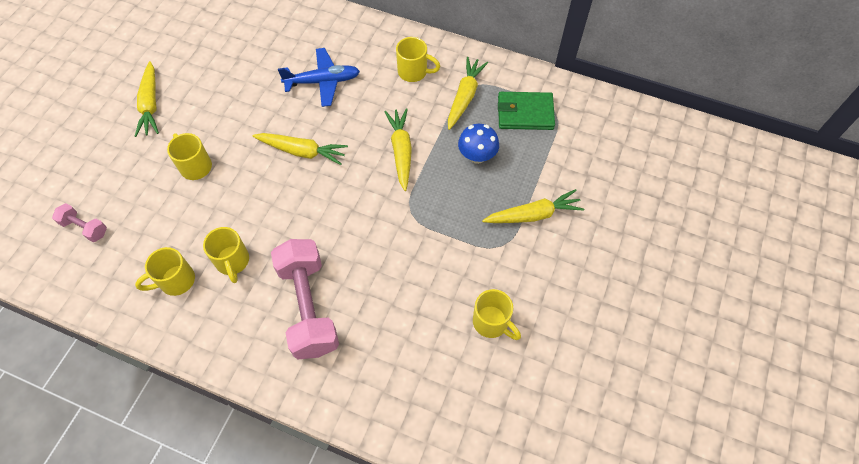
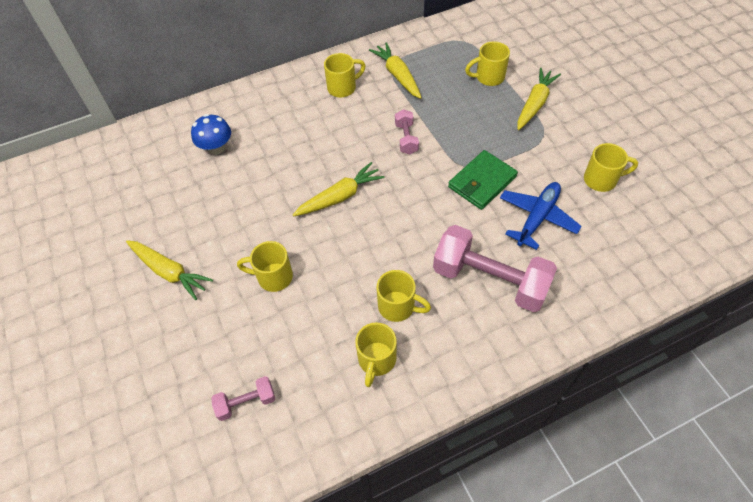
camera: 45 degrees left, 5 degrees down
blue plane [278,48,360,107] -> blue plane moved to [500,182,582,250]
yellow carrot [384,108,412,191] -> pink dumbbell [395,109,419,155]
blue mushroom [458,124,499,164] -> blue mushroom moved to [191,114,231,155]
green wallet [498,92,555,130] -> green wallet moved to [448,150,518,210]
none -> yellow mug [465,41,510,86]

